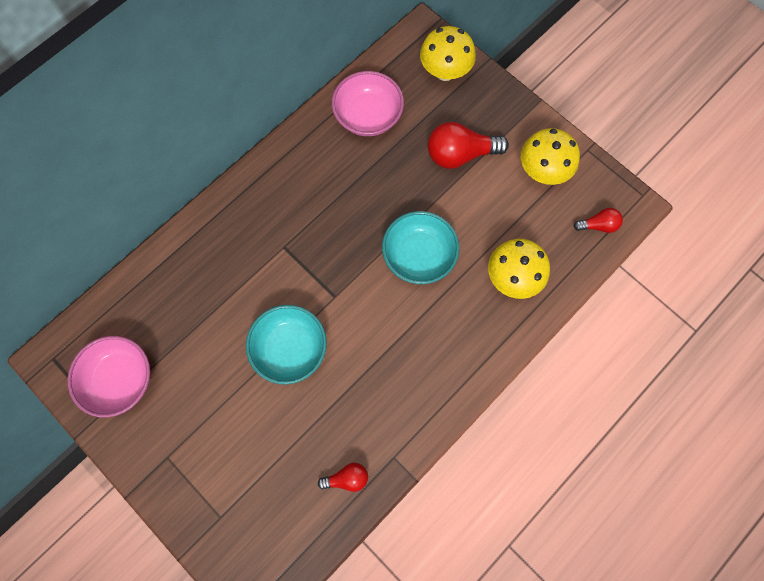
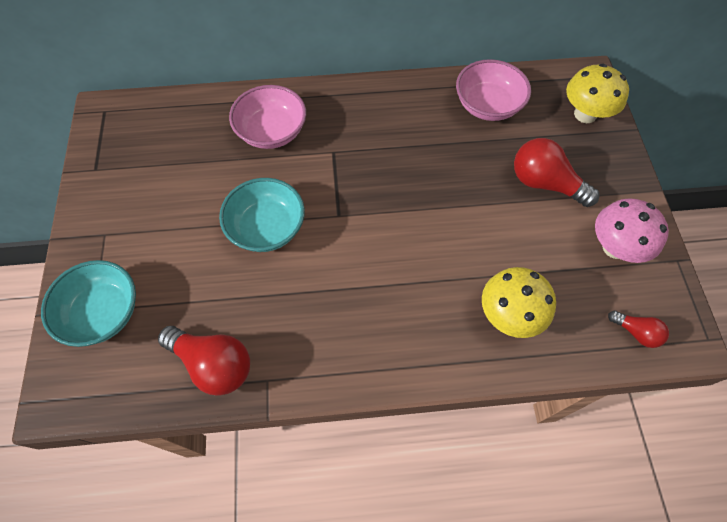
camera: 40 degrees right, 10 degrees down
pink bowl [67,336,150,418] -> pink bowl moved to [229,85,306,149]
red light bulb [318,463,368,492] -> red light bulb [158,326,250,396], size x1.85
turquoise bowl [382,211,459,284] -> turquoise bowl moved to [41,260,136,347]
yellow mushroom [521,128,580,185] -> pink mushroom [595,198,669,263]

